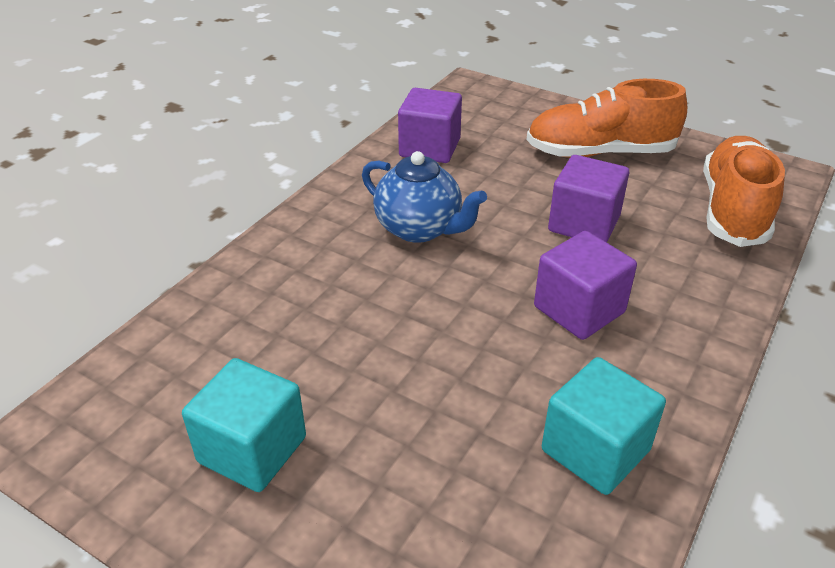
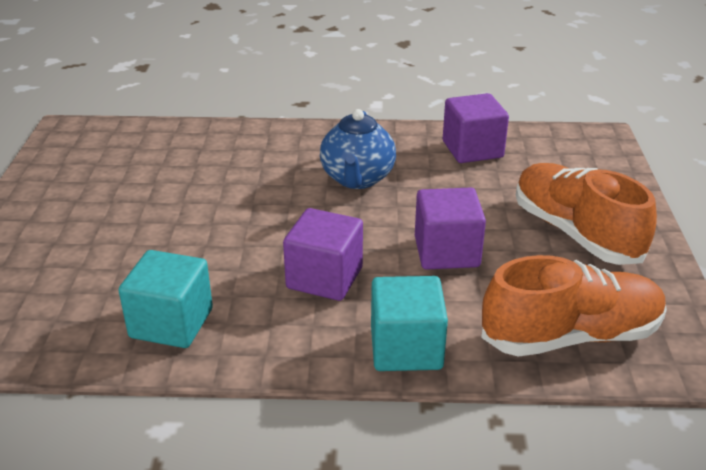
camera: 60 degrees right, 5 degrees down
turquoise cube [182,358,306,492] -> turquoise cube moved to [371,276,448,371]

